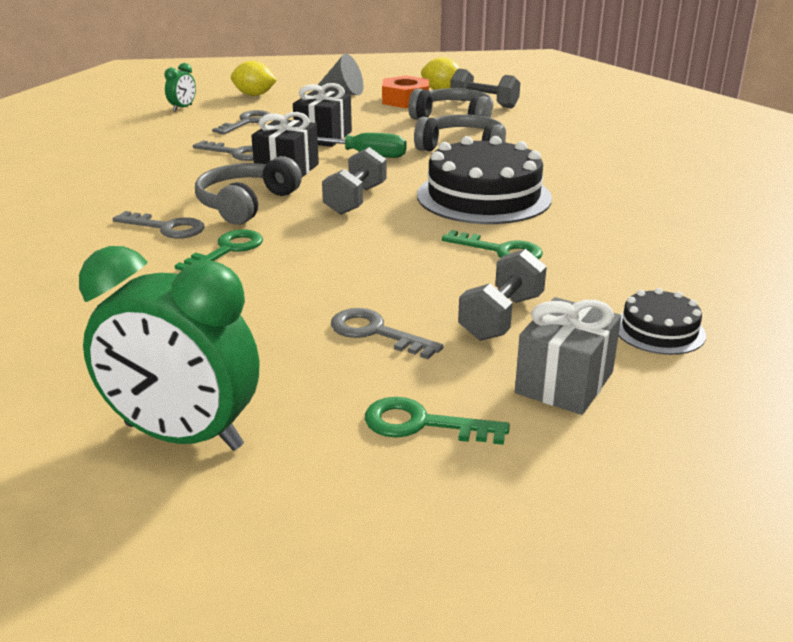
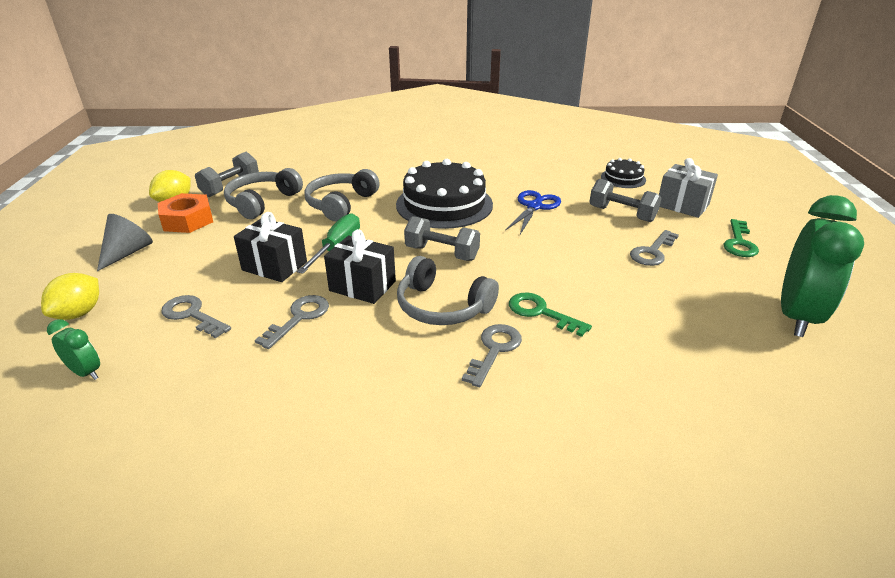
camera: 85 degrees left, 5 degrees up
green key [442,230,543,260] -> blue scissors [505,190,561,234]

